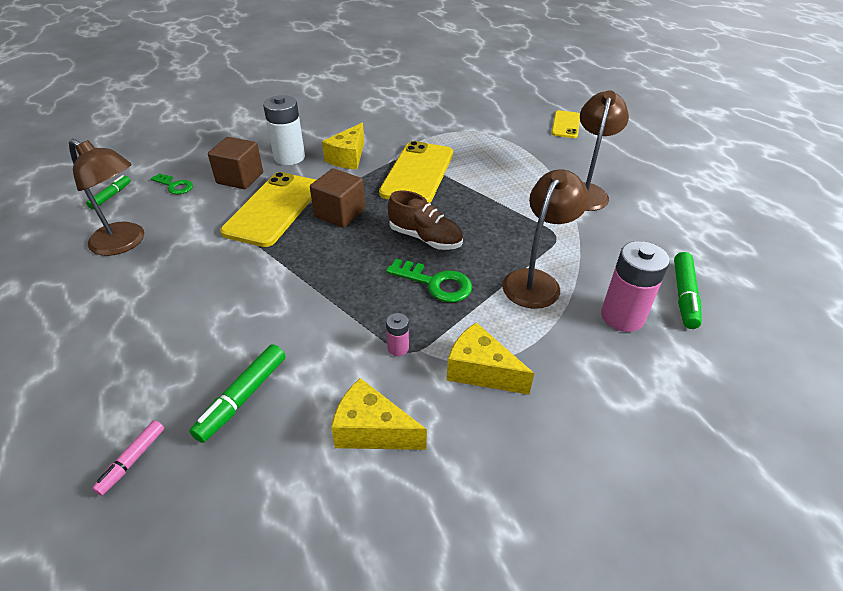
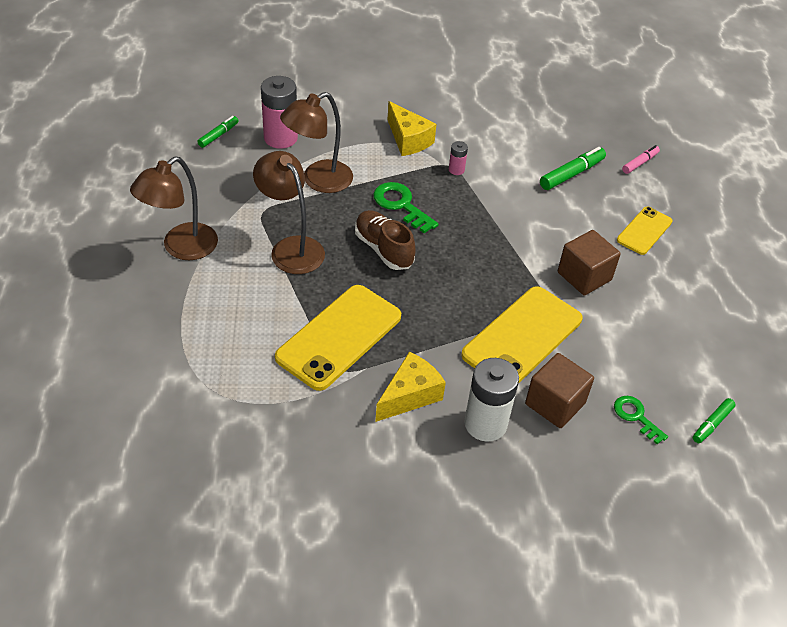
camera: 160 degrees left, 5 degrees up
brown lamp [69,139,144,256] -> brown lamp moved to [253,151,325,274]
brown cube [310,168,365,228] -> brown cube moved to [558,230,621,295]
yellow cheese [331,378,427,450] -> none
yellow phone [551,110,580,138] -> yellow phone moved to [617,207,673,255]
green marker [674,252,702,329] -> green marker [197,116,239,148], size x0.63

